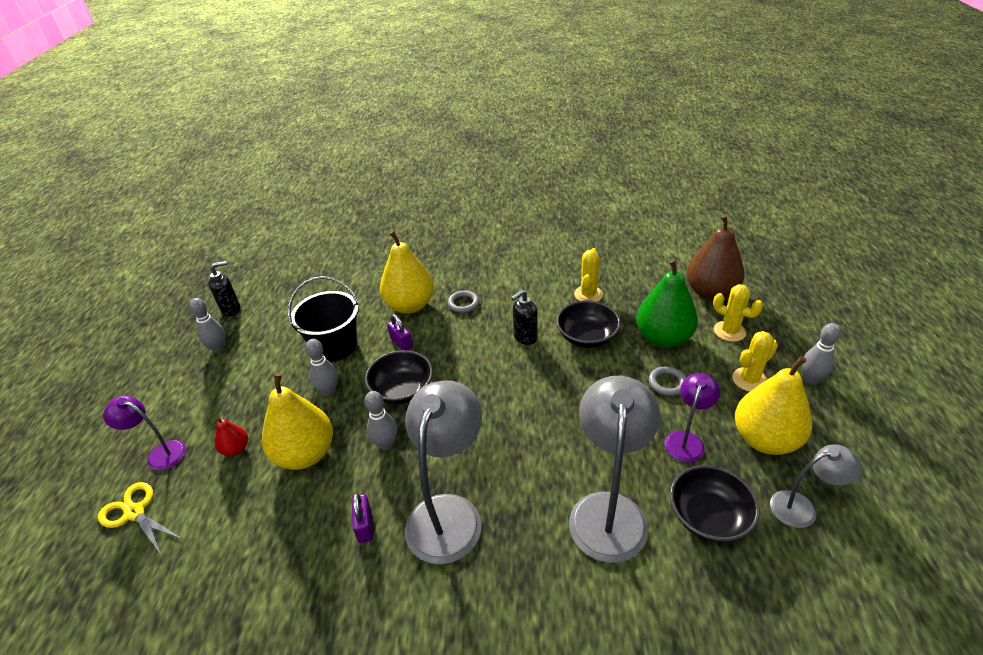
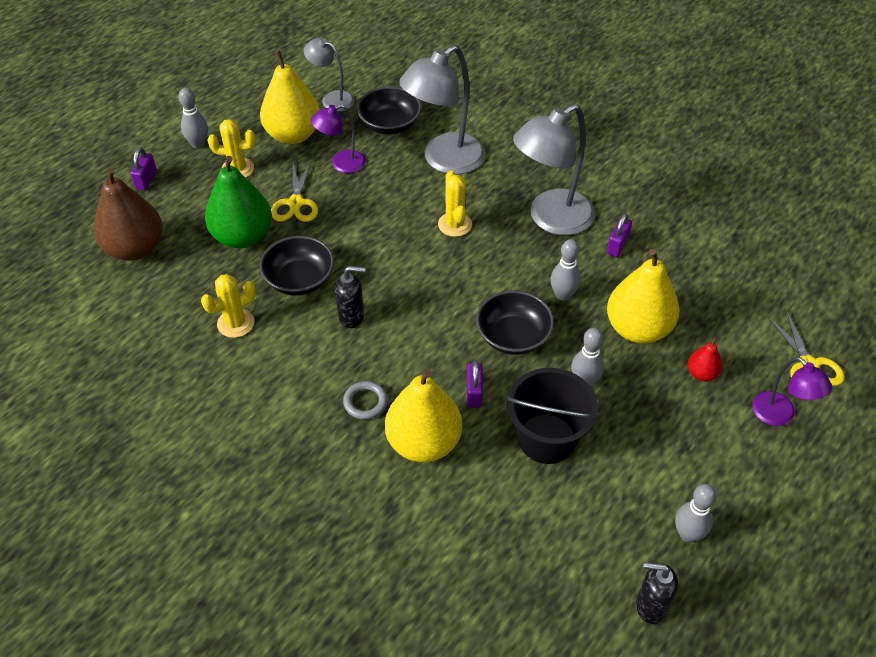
camera: 145 degrees left, 10 degrees up
grey ring [649,366,686,396] -> yellow scissors [271,161,318,222]
yellow cactus [713,284,763,342] -> yellow cactus moved to [438,170,472,237]
none -> purple padlock [131,147,157,190]

